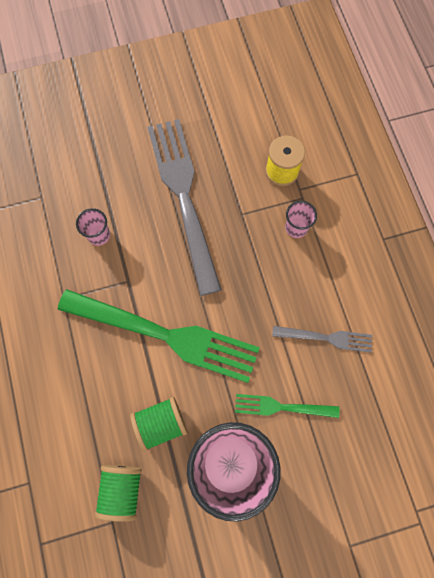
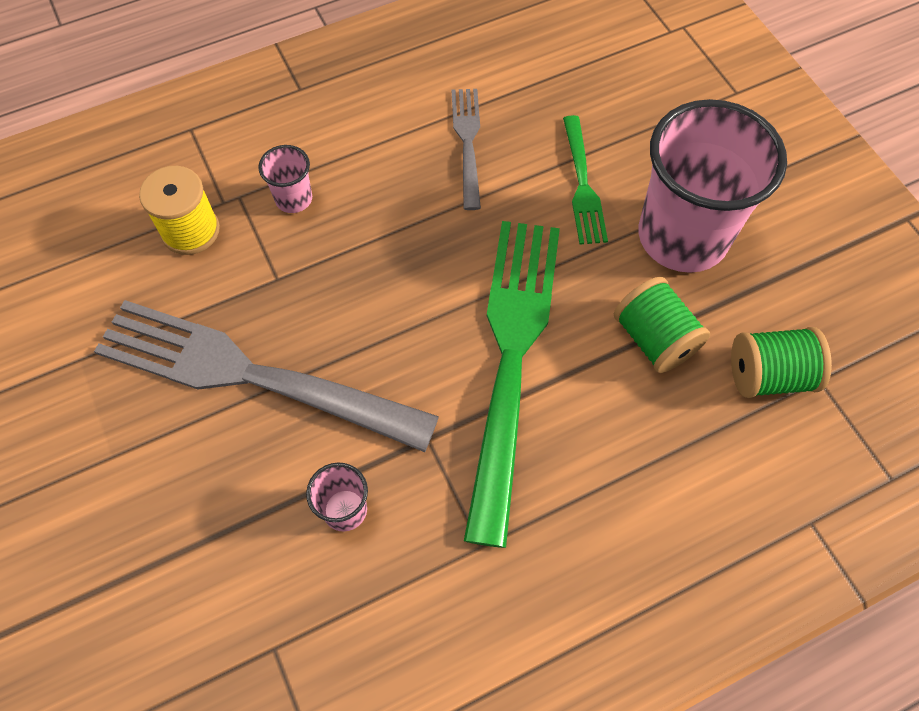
camera: 100 degrees left, 10 degrees down
grey fork [148,119,222,296] -> grey fork turned 45 degrees clockwise [94,300,439,452]

